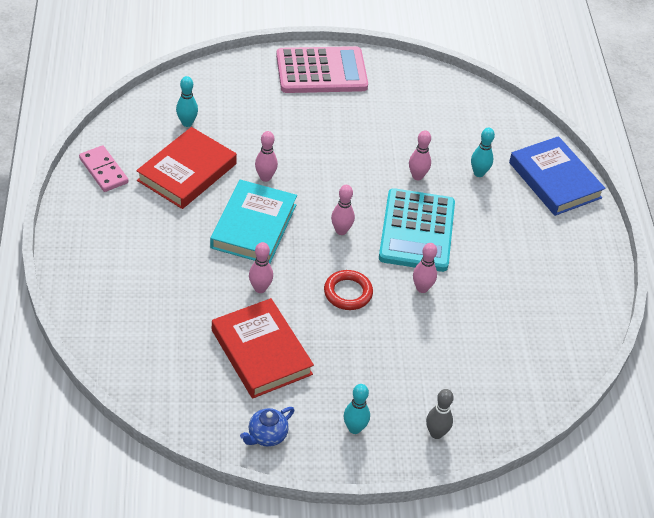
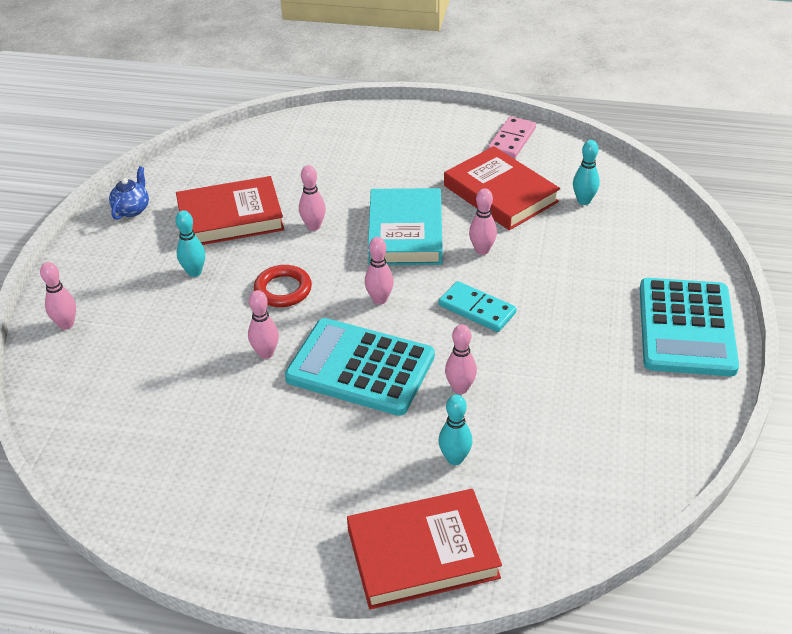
camera: 110 degrees right, 5 degrees down
pink domino [79,145,128,192] -> pink domino turned 45 degrees counterclockwise [488,116,536,159]
turquoise book [210,180,297,264] -> turquoise book turned 60 degrees clockwise [368,188,443,265]
blue teapot [240,407,294,447] -> blue teapot turned 45 degrees clockwise [109,166,149,220]
pink calculator [276,46,368,93] -> turquoise calculator [640,278,739,376]
turquoise bowling pin [344,384,370,434] -> turquoise bowling pin moved to [176,210,205,277]
grey bowling pin [426,389,454,439] -> pink bowling pin [40,262,76,330]
blue book [509,136,606,216] -> red book [347,489,502,610]
none -> turquoise domino [438,281,517,332]

